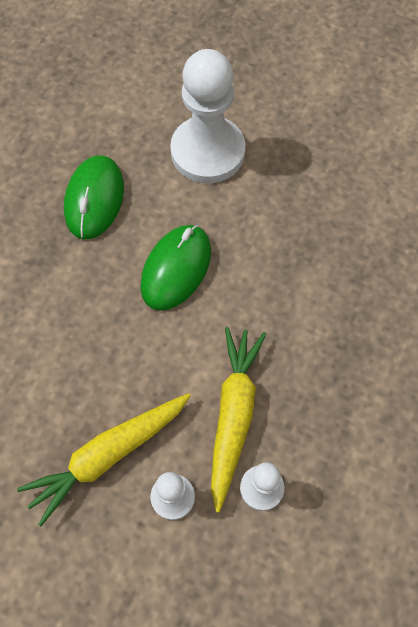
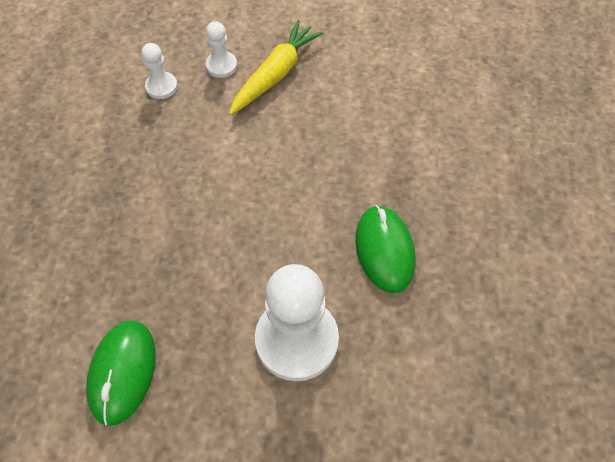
camera: 160 degrees right, 5 degrees down
green mouse [140,225,211,311] -> green mouse moved to [86,320,155,426]
yellow carrot [211,327,266,512] -> none

